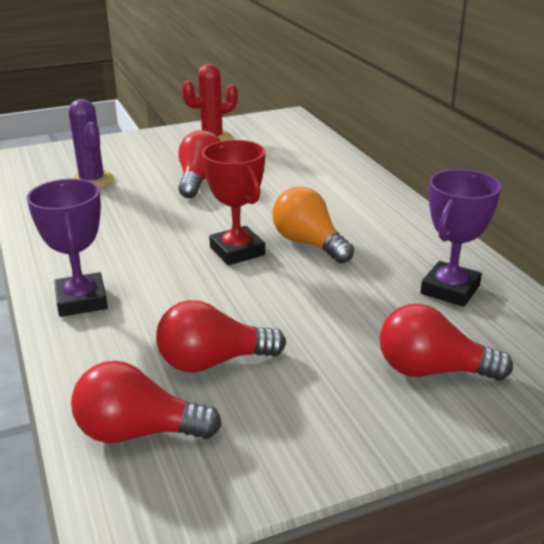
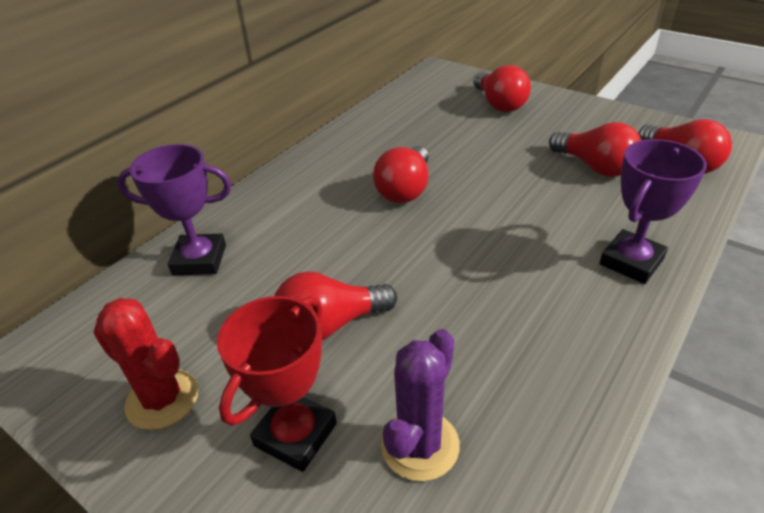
camera: 120 degrees left, 10 degrees up
red trophy [202,140,265,265] -> red trophy moved to [217,296,337,472]
orange light bulb [272,187,354,264] -> red light bulb [373,146,429,203]
purple trophy [420,169,501,307] -> purple trophy moved to [117,144,231,275]

